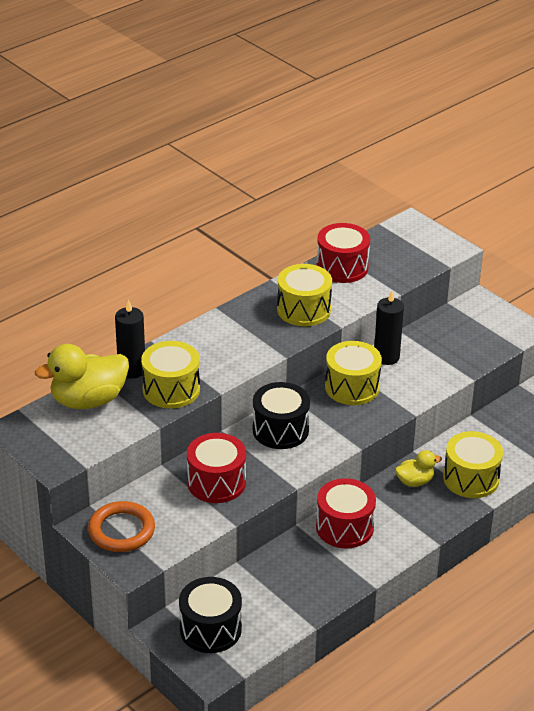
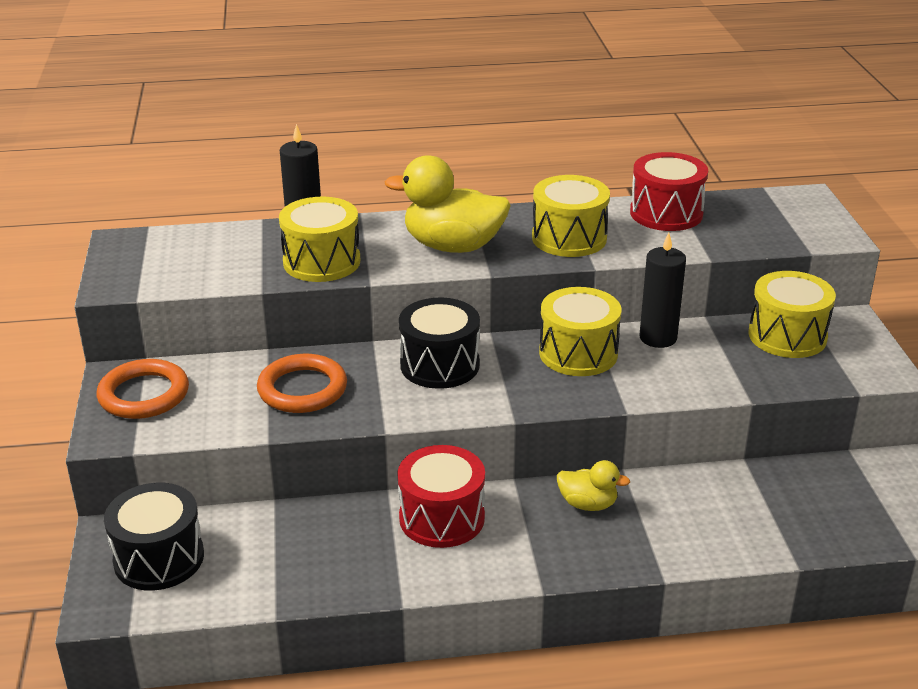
camera: 35 degrees right, 5 degrees down
yellow duck [35,344,129,409] -> yellow duck moved to [385,155,511,253]
red drum [187,433,246,503] -> orange ring [257,354,347,413]
yellow drum [443,431,503,498] -> yellow drum moved to [748,271,836,358]

